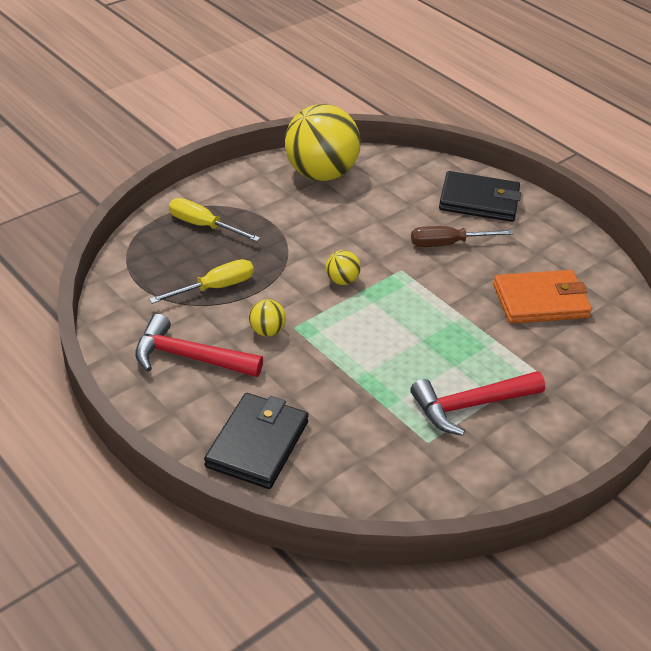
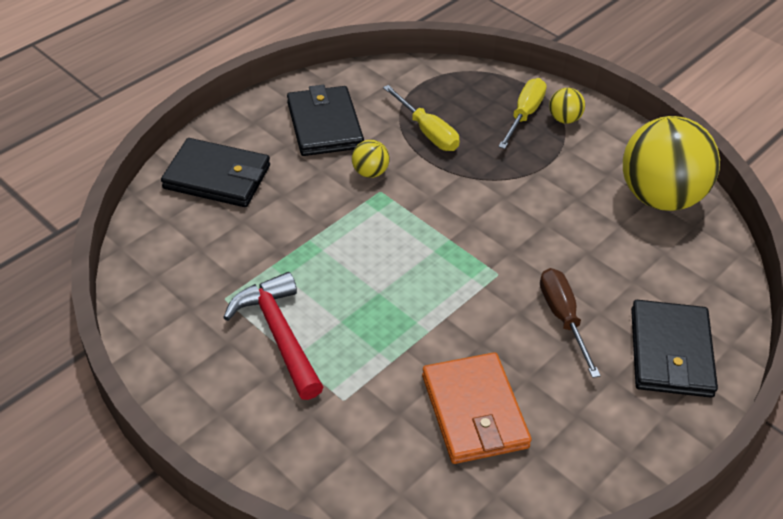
camera: 85 degrees right, 5 degrees up
red hammer [135,314,263,377] -> black wallet [287,85,364,156]
yellow ball [326,250,361,285] -> yellow ball moved to [549,88,585,124]

